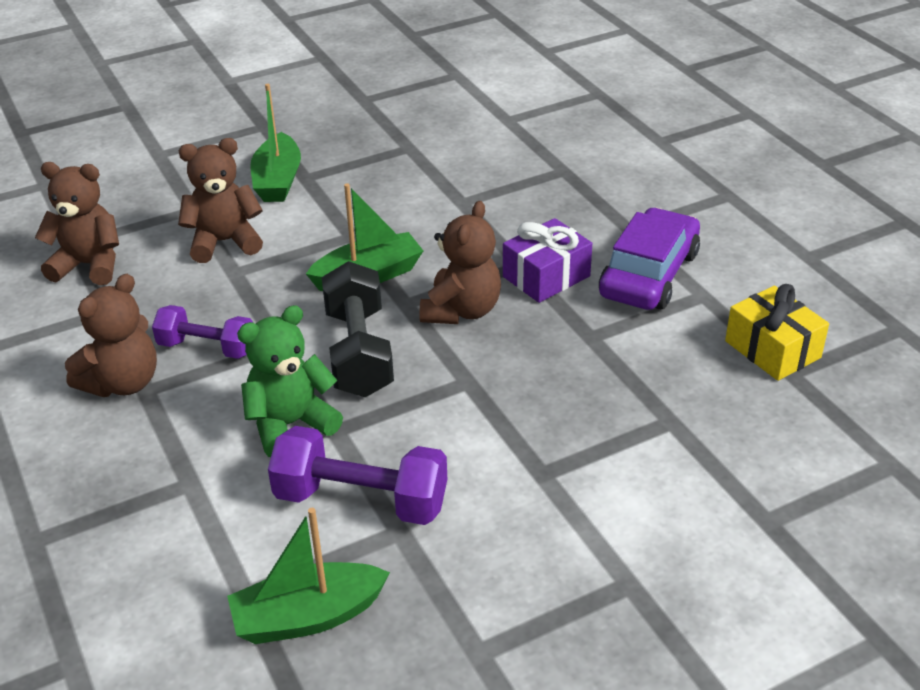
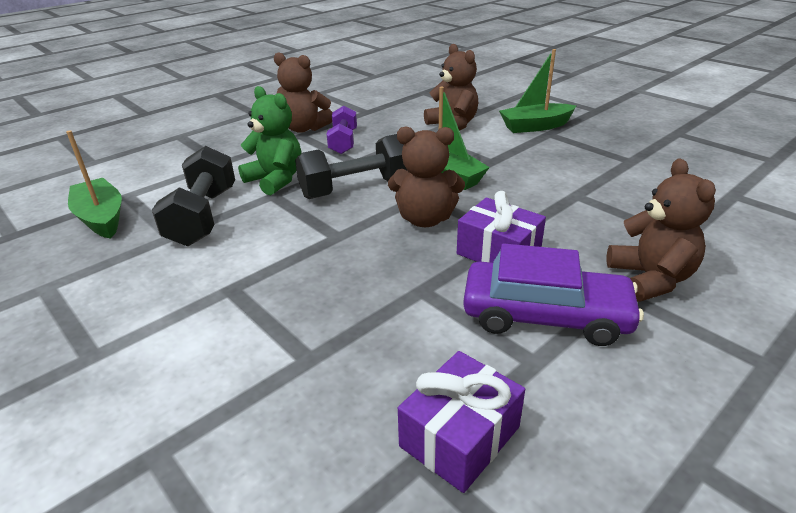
camera: 75 degrees right, 5 degrees down
brown teddy bear [35,162,119,285] -> brown teddy bear moved to [607,158,716,302]
purple dumbbell [268,426,447,525] -> black dumbbell [152,146,235,246]
yellow gift [725,284,829,381] -> purple gift [398,351,525,493]

